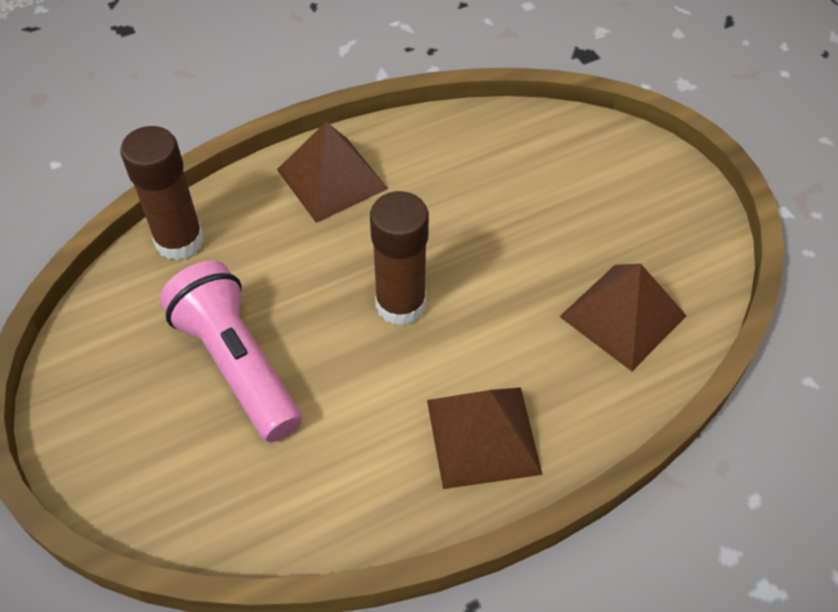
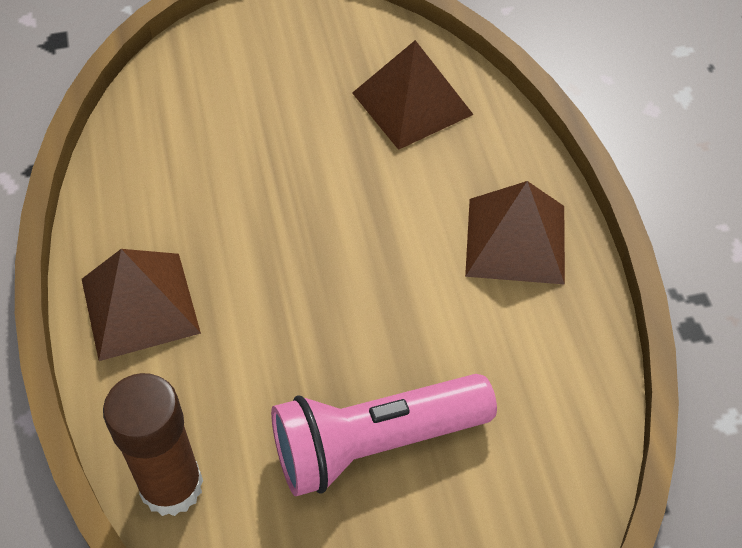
camera: 75 degrees left, 0 degrees up
brown glue stick [370,191,429,325] -> none

